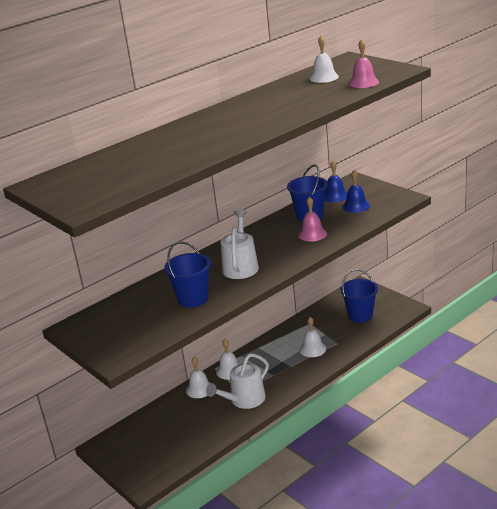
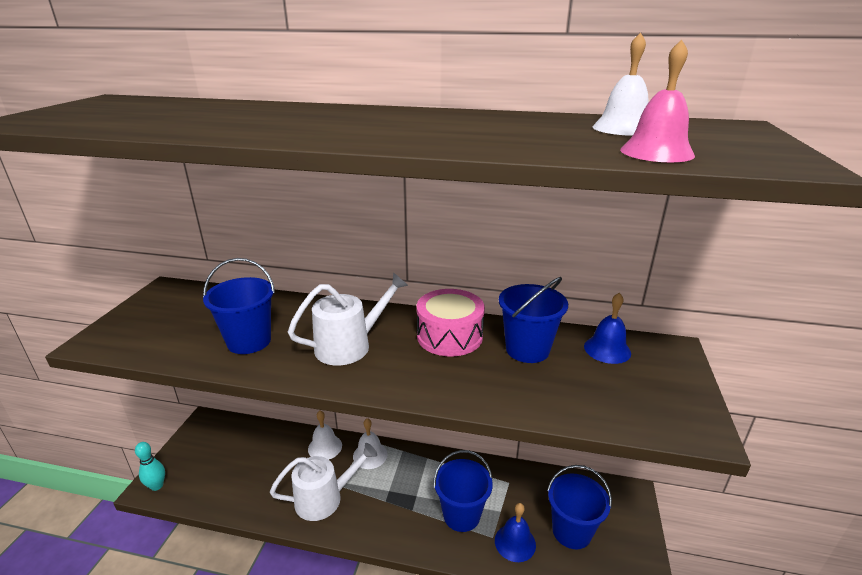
camera: 50 degrees right, 0 degrees up
white watering can [206,353,269,409] -> white watering can turned 150 degrees clockwise [270,443,377,521]
pink bell [298,197,327,242] -> none
white bell [300,317,326,357] -> blue bucket [433,450,493,532]
blue bell [342,170,370,213] -> blue bell moved to [495,503,536,562]
none -> turquoise bowling pin [135,442,165,491]
none -> pink drum [417,289,485,357]

